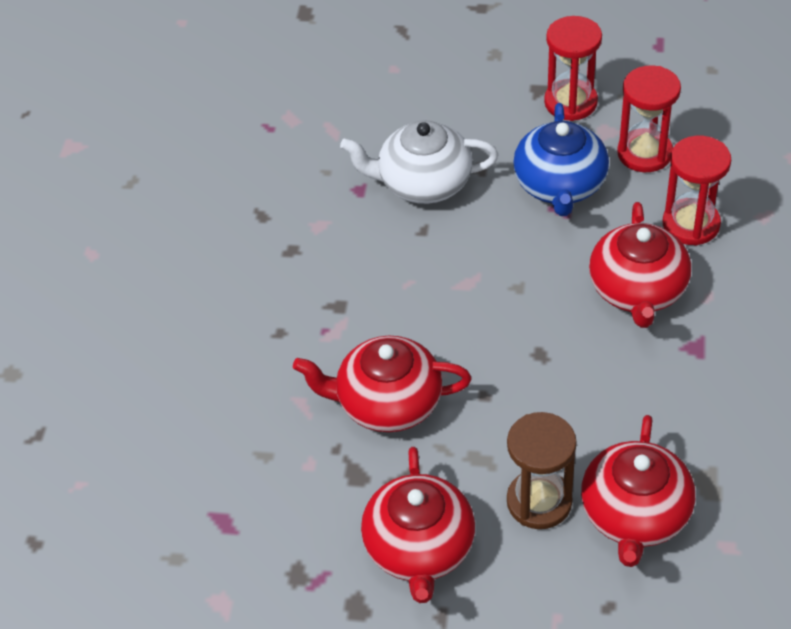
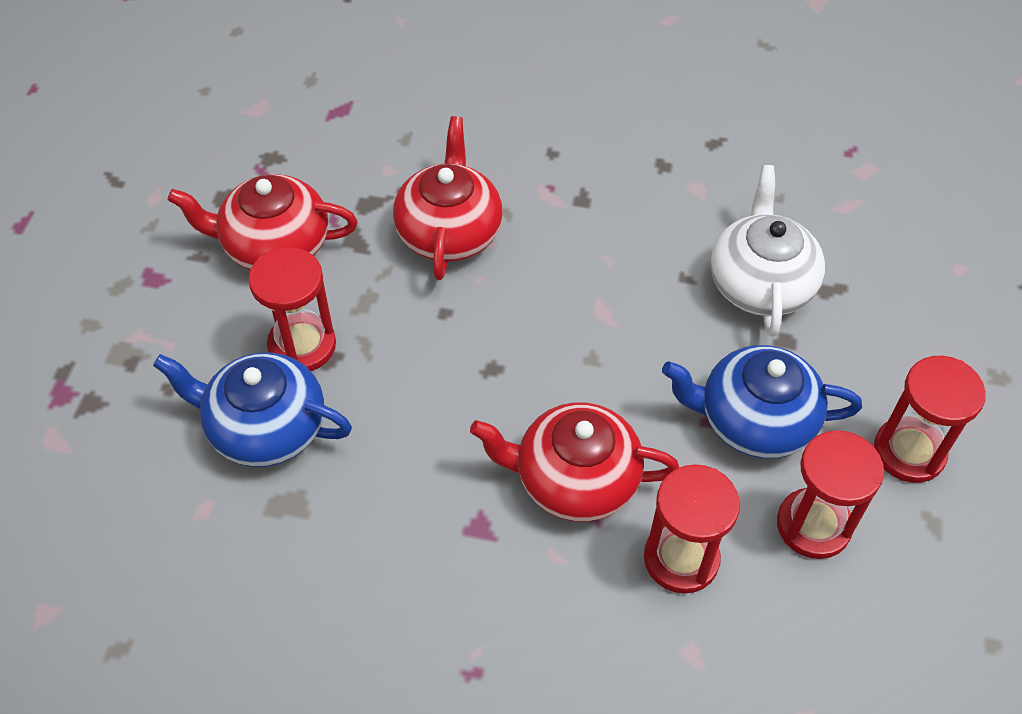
camera: 90 degrees right, 5 degrees up
brown hourglass [507,412,577,529] -> red hourglass [248,247,336,371]
red teapot [581,415,695,567] -> blue teapot [153,352,352,467]

